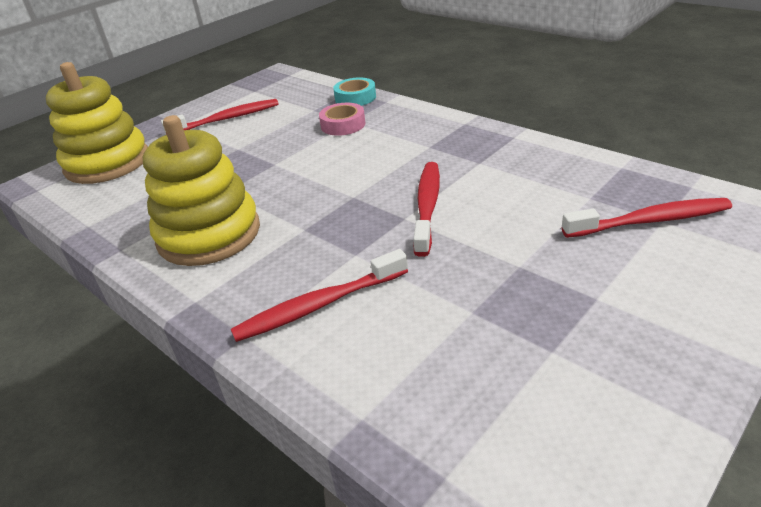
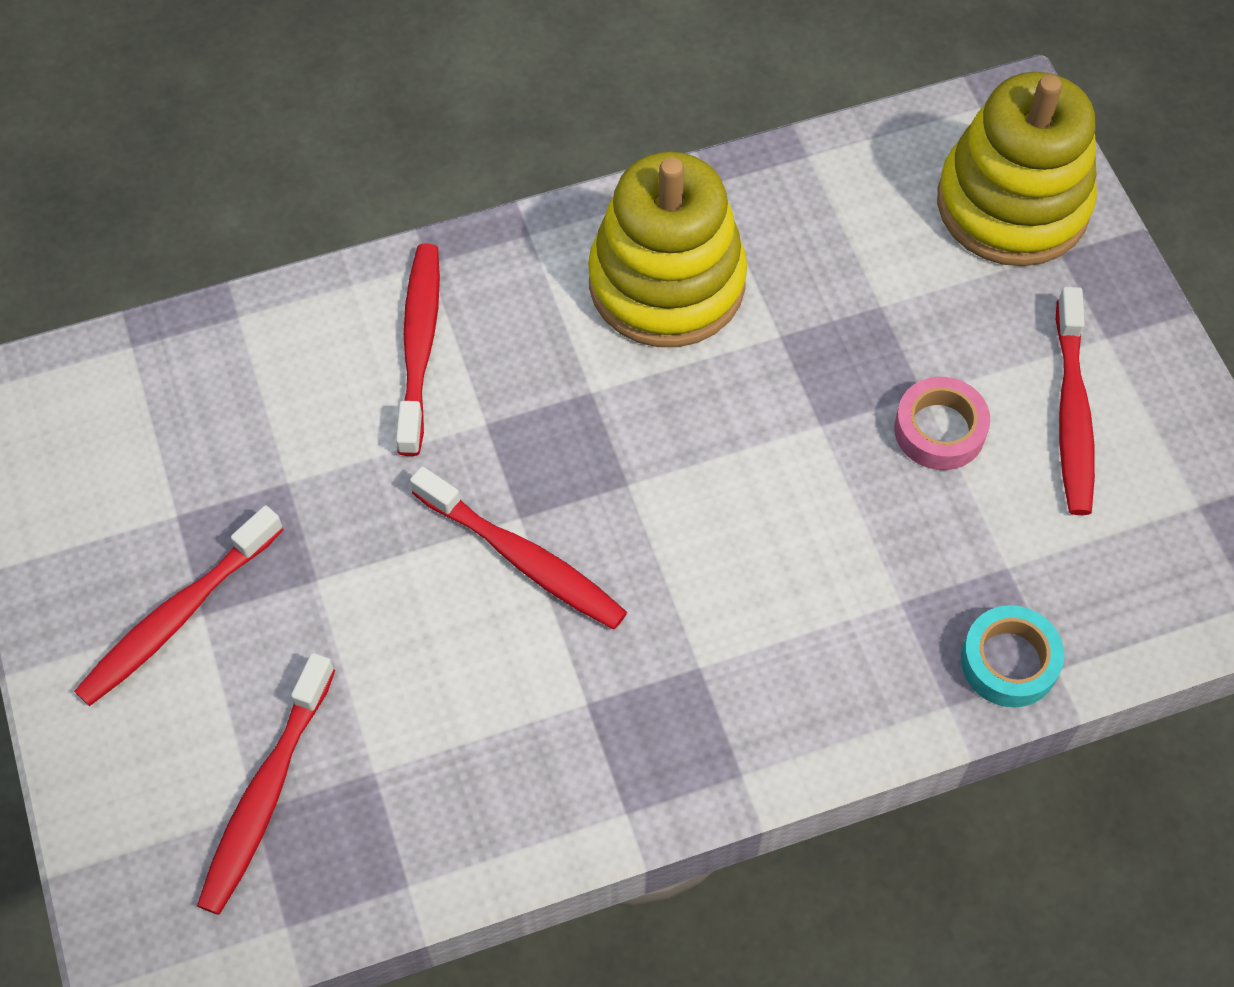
camera: 115 degrees right, 25 degrees up
pink tape [319,103,365,136] -> pink tape moved to [894,377,990,470]
none -> red toothbrush [74,505,283,706]

